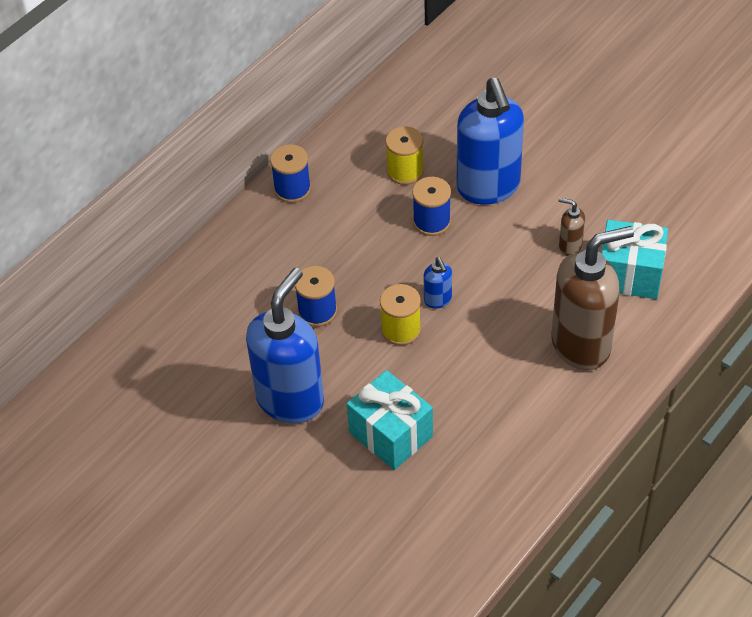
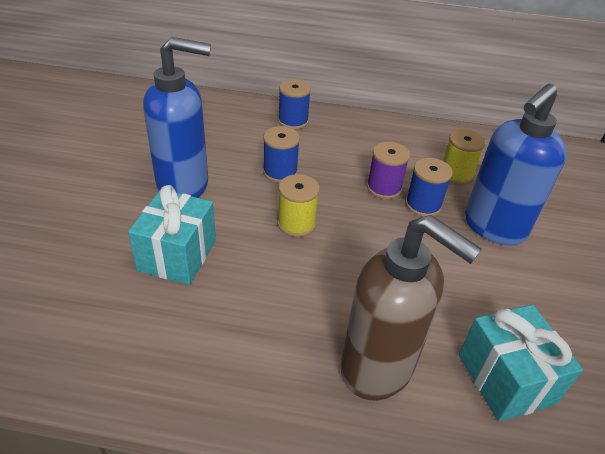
camera: 55 degrees right, 10 degrees down
blue spool [270,144,311,203] -> blue spool moved to [278,79,311,130]
blue soap dispenser [423,257,452,309] -> none
brown soap dispenser [558,198,585,256] -> none
none -> purple spool [367,142,410,199]

